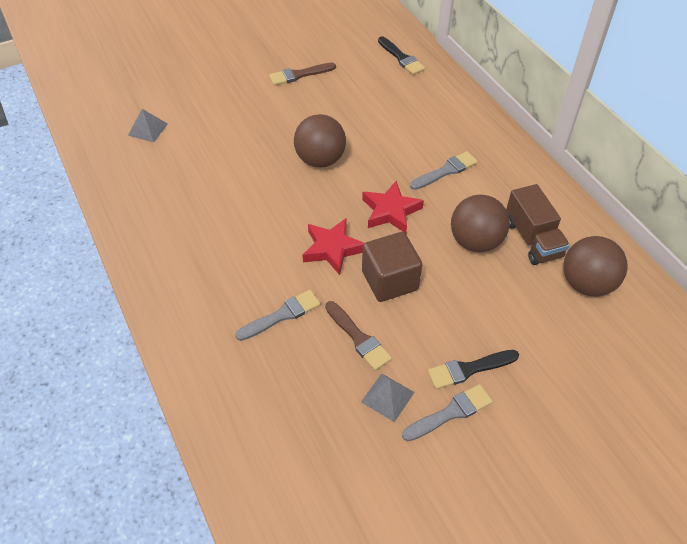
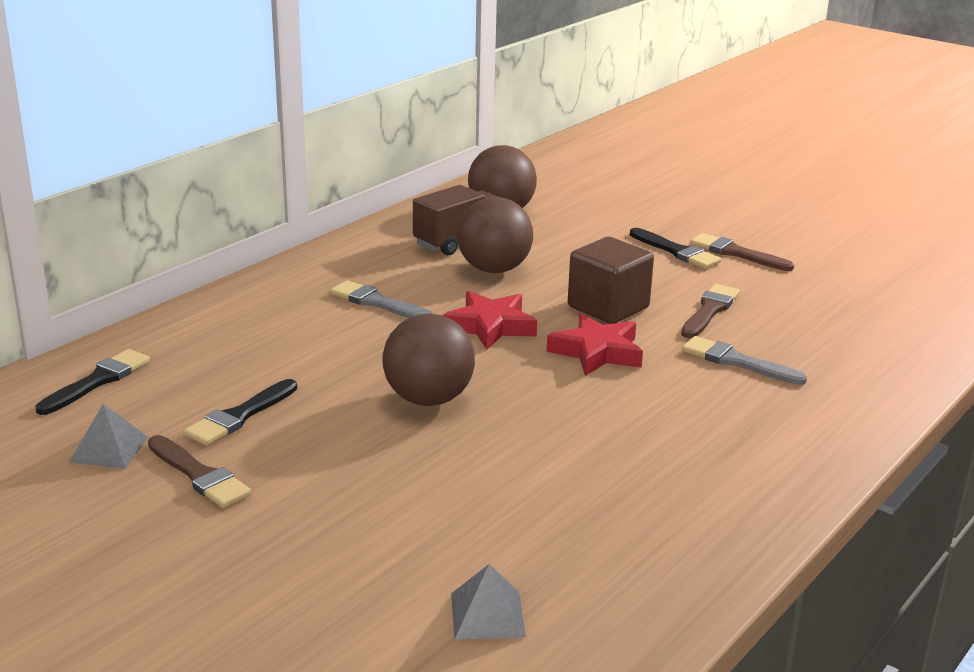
camera: 115 degrees left, 25 degrees down
grey pyramid [361,373,414,422] -> grey pyramid moved to [69,404,148,469]
grey brush [402,384,493,441] -> brown brush [690,233,794,271]
none -> black brush [184,379,297,445]

